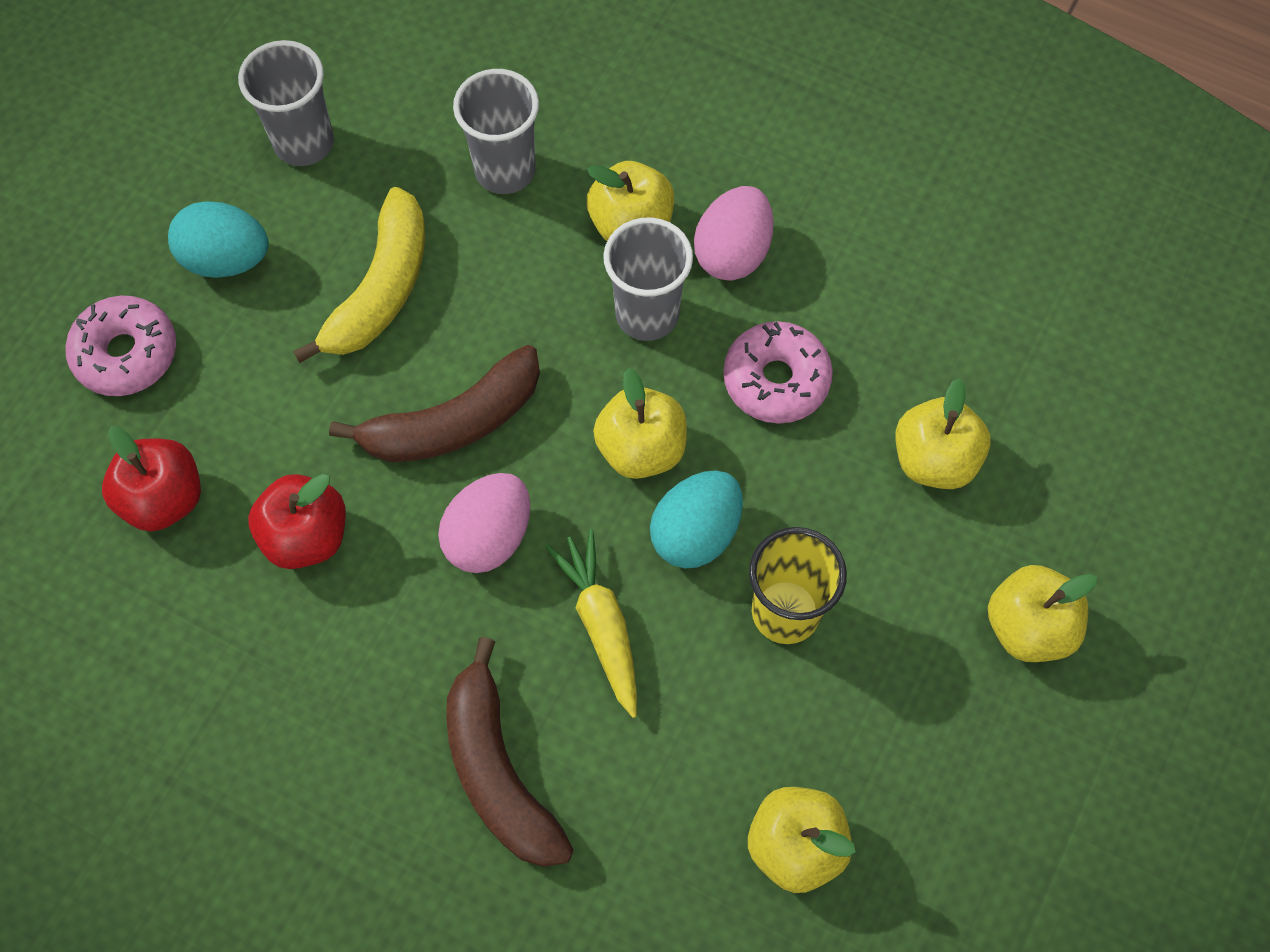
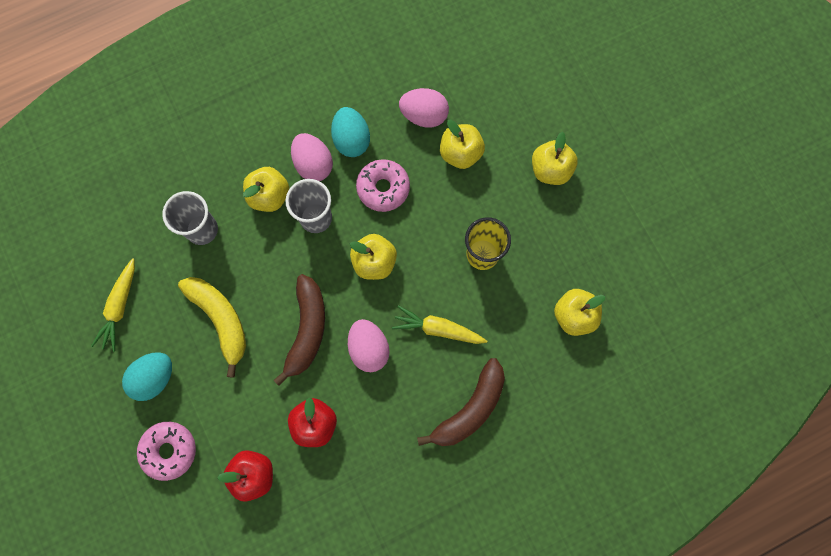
camera: 55 degrees left, 10 degrees up
grey cup [238,40,334,166] -> yellow carrot [91,258,135,352]
brown banana [446,637,574,867] -> brown banana turned 60 degrees counterclockwise [417,358,505,446]
turquoise egg [650,470,743,568] -> turquoise egg moved to [331,107,370,157]
none -> pink egg [399,88,449,128]

